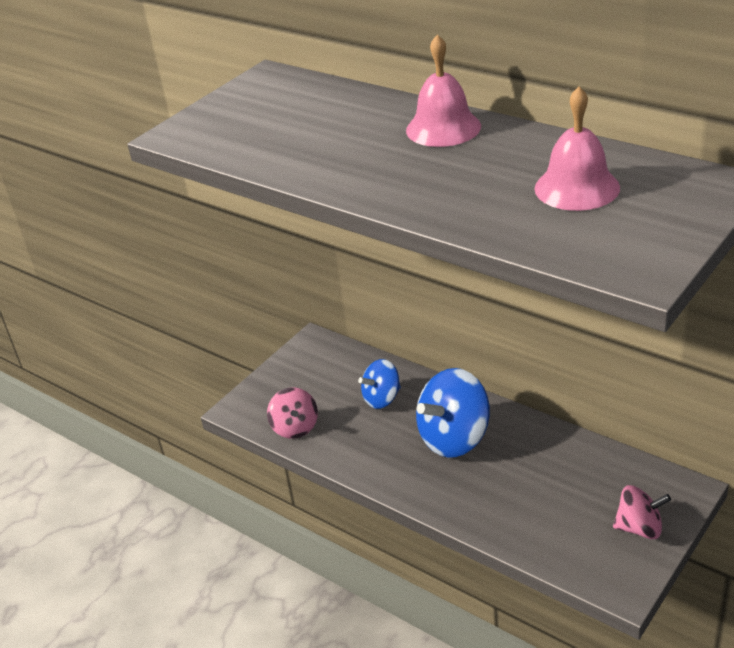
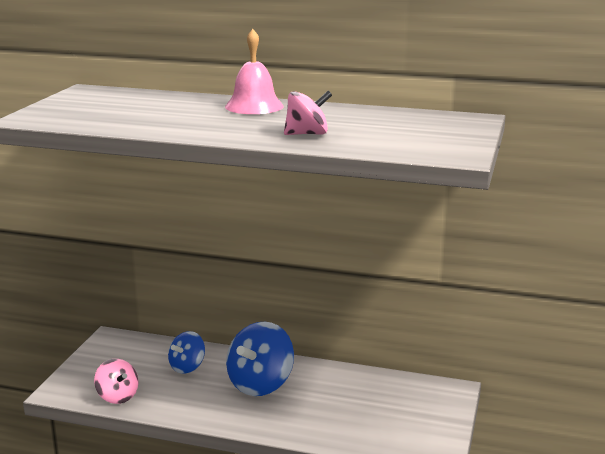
camera: 25 degrees left, 15 degrees down
pink bell [534,87,620,211] -> none
pink spinning top [613,485,671,539] -> pink spinning top moved to [284,91,332,135]

